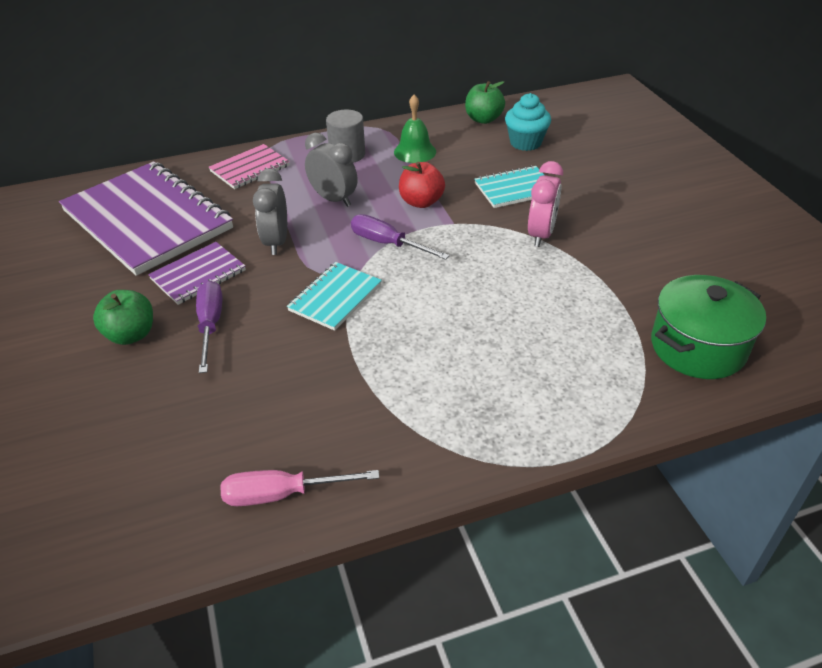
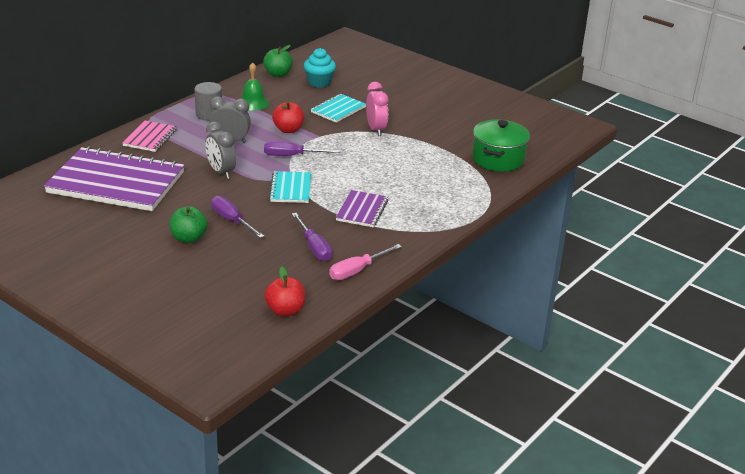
camera: 35 degrees left, 10 degrees down
purple notebook [148,242,246,305] -> purple notebook moved to [336,190,388,227]
none -> red apple [265,266,306,317]
none -> purple screwdriver [292,213,332,261]

